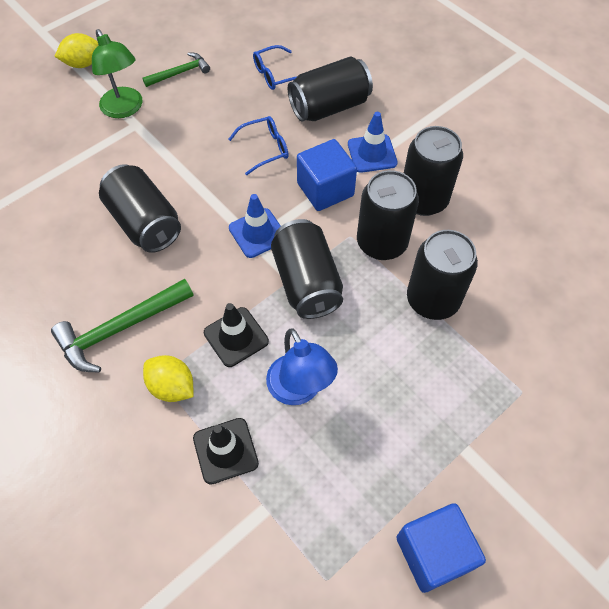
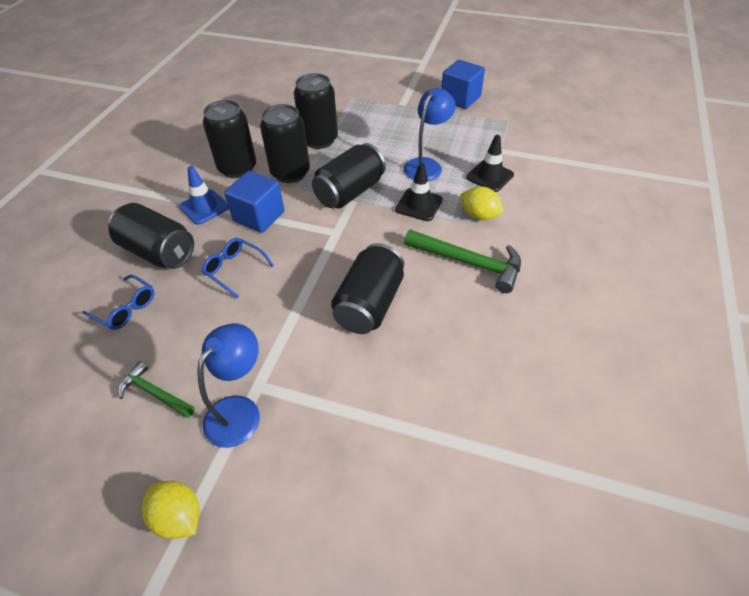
camera: 120 degrees left, 10 degrees down
green lamp [92,29,142,118] -> blue lamp [197,323,260,448]
yellow lemon [143,355,194,402] -> yellow lemon turned 60 degrees counterclockwise [460,186,503,220]
blue traffic cone [229,194,281,258] -> none

